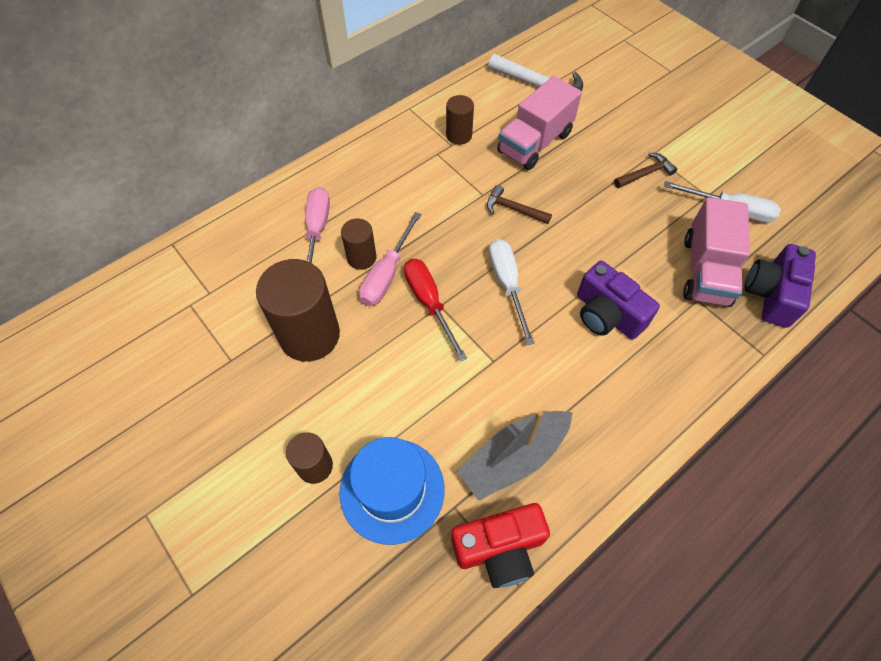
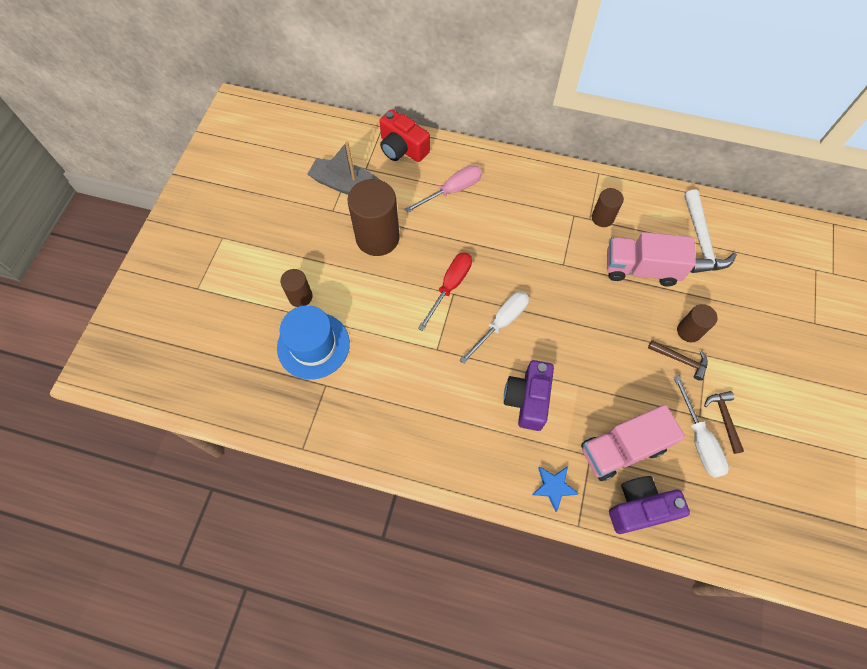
camera: 55 degrees right, 5 degrees up
brown cylinder [341,218,377,270] -> brown cylinder moved to [677,304,717,342]
pink screwdriver [359,212,421,306] -> none
red camera [451,503,550,588] -> red camera moved to [379,109,430,162]
grey boat [457,411,573,501] -> grey boat moved to [307,141,380,195]
brown hammer [487,185,552,224] -> brown hammer moved to [704,391,744,454]
none -> blue star [532,466,579,512]

